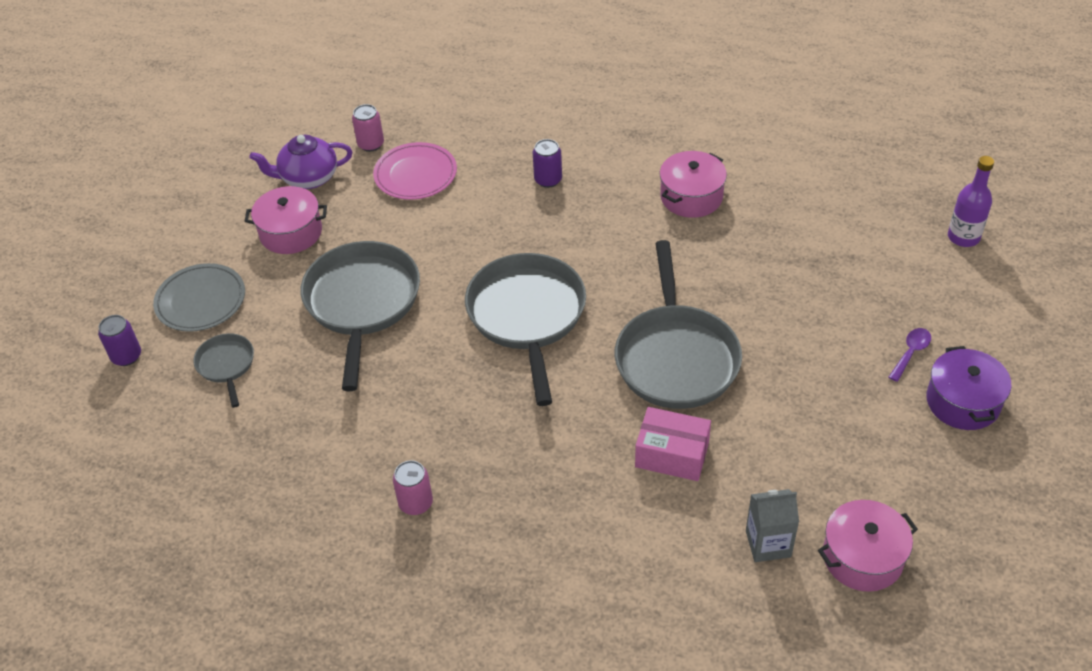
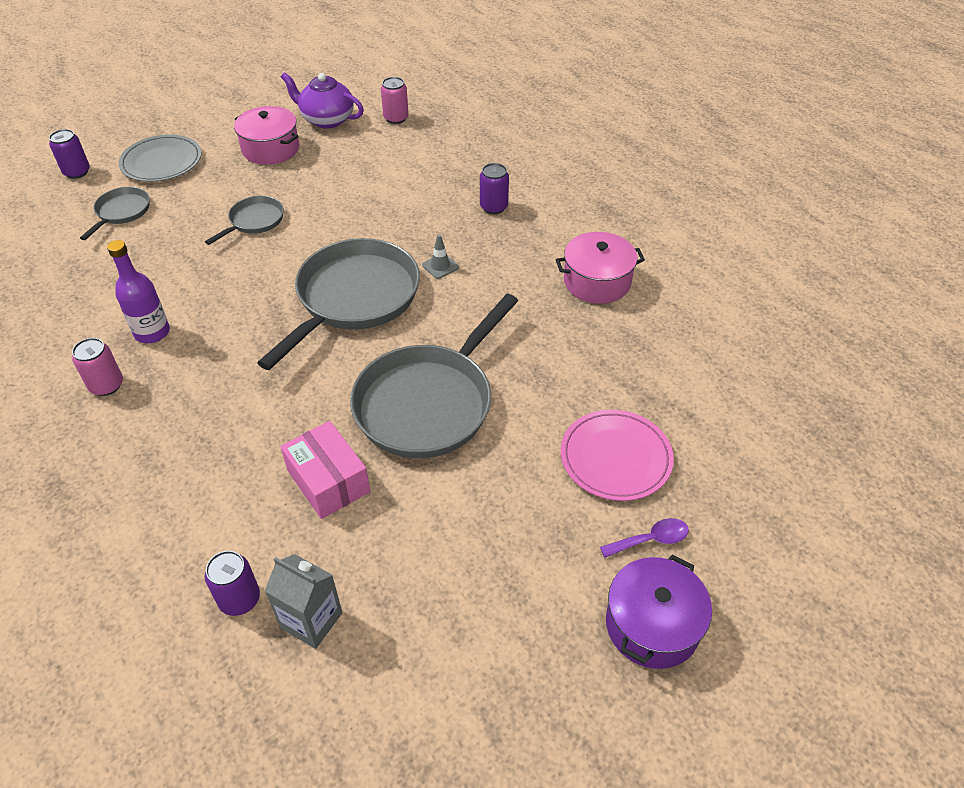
camera: 35 degrees right, 0 degrees up
grey pan [301,241,420,391] -> grey pan [205,196,284,245], size x0.49
pink plate [373,142,457,200] -> pink plate moved to [561,410,674,501]
pink pot [818,500,918,592] -> none
purple bottle [948,156,994,247] -> purple bottle moved to [107,240,170,343]
none -> purple can [205,551,260,616]
none -> grey traffic cone [422,235,459,279]

